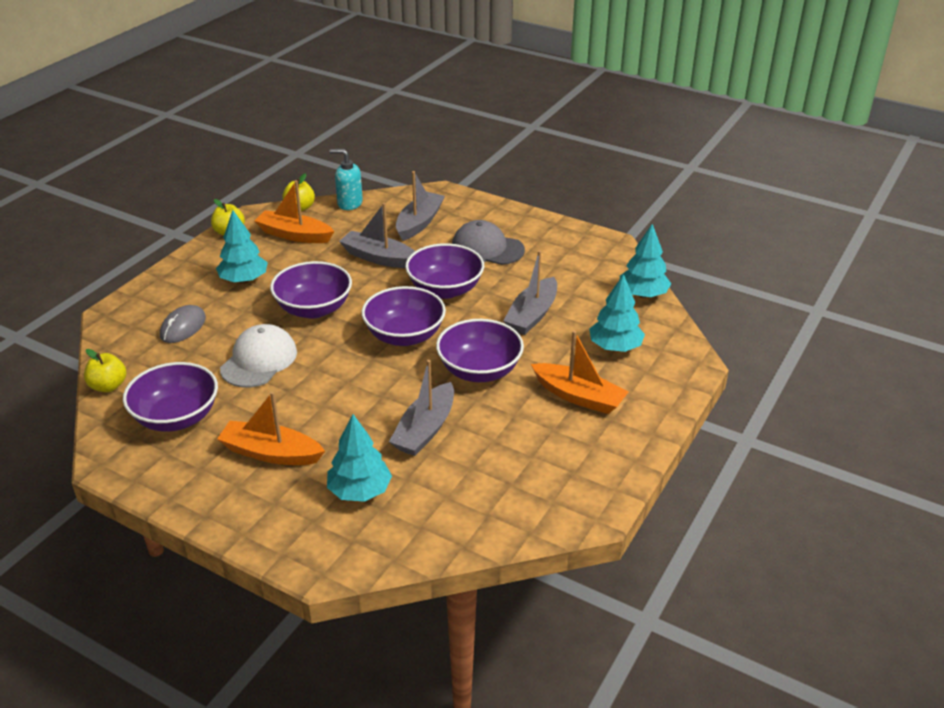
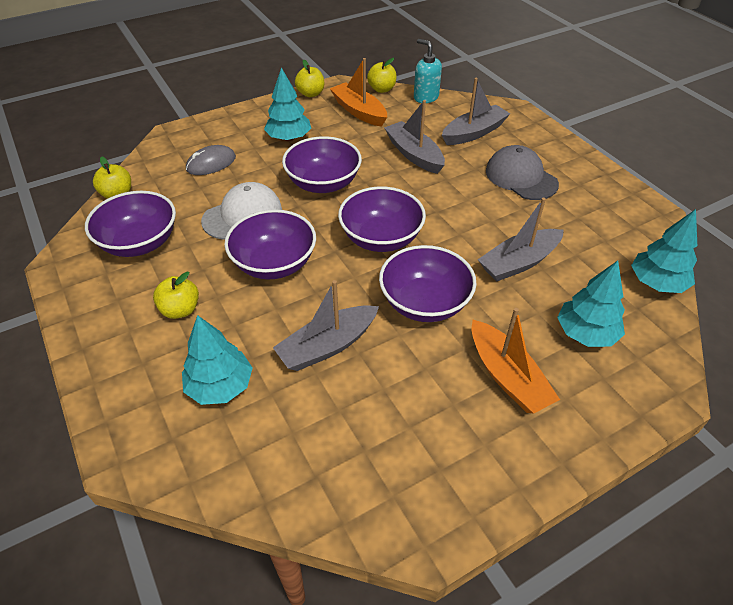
camera: 30 degrees right, 10 degrees up
orange boat [217,391,325,465] -> yellow apple [153,272,199,319]
purple bowl [405,243,484,299] -> purple bowl moved to [224,209,316,280]

